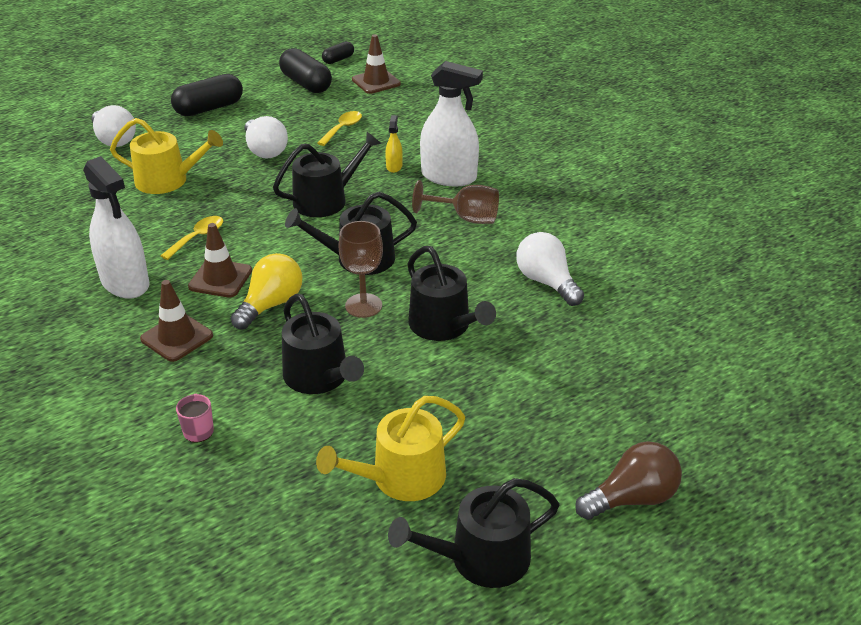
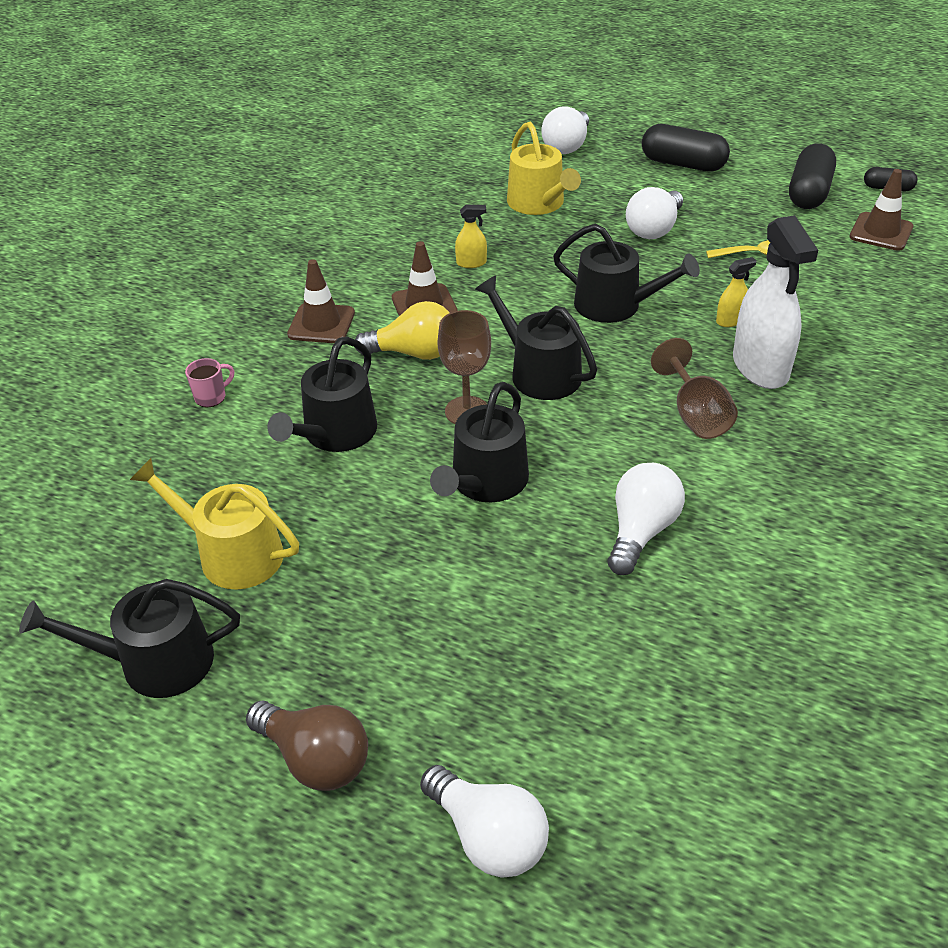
camera: 60 degrees right, 5 degrees up
white spray bottle [83,156,150,299] -> none
yellow spoon [160,216,223,260] -> yellow spray bottle [455,204,487,268]
black watering can [388,478,559,588] -> black watering can turned 45 degrees counterclockwise [19,579,240,698]
none -> white light bulb [420,765,549,878]

